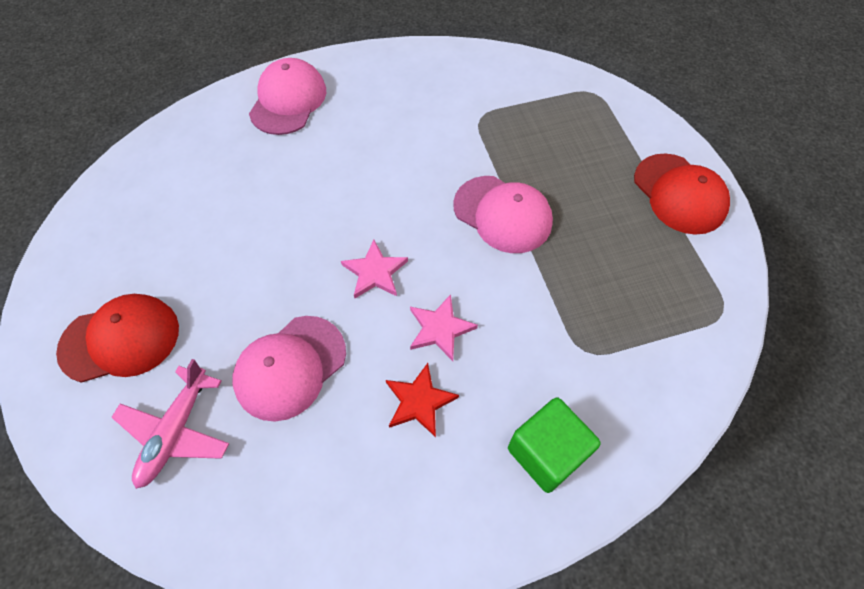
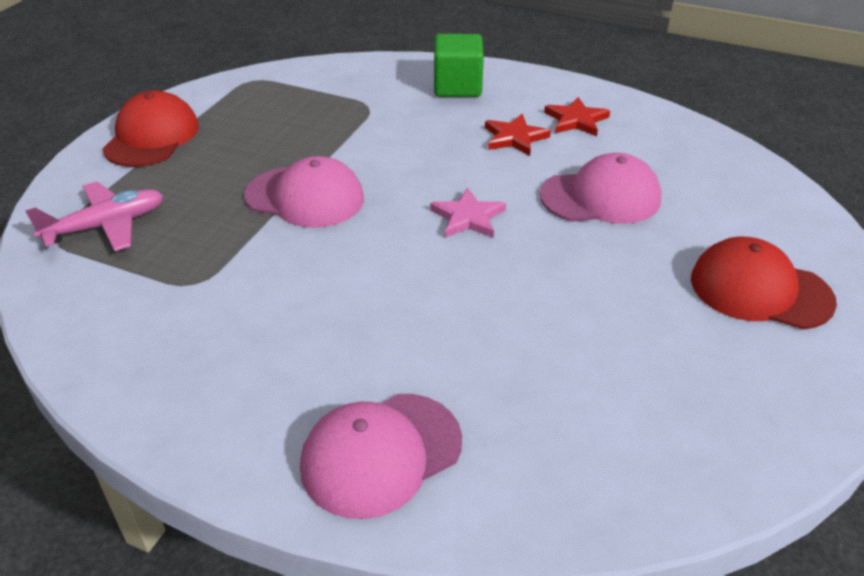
camera: 140 degrees left, 20 degrees down
pink plane [111,359,229,489] -> pink plane moved to [25,182,163,251]
pink star [410,294,478,361] -> none
pink cap [453,176,553,253] -> pink cap turned 120 degrees clockwise [244,156,364,228]
none -> red star [544,97,610,136]

